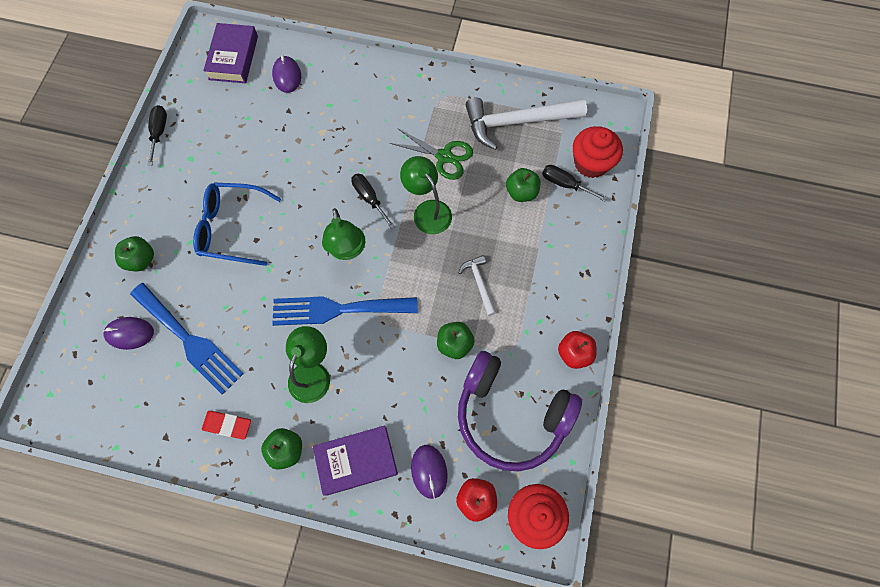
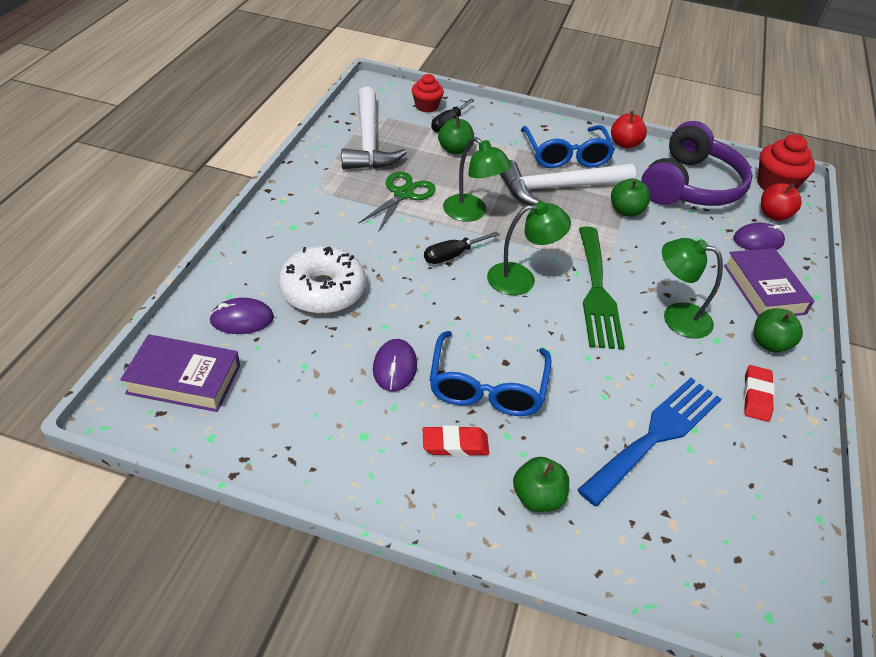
camera: 90 degrees left, 25 degrees down
purple mouse [103,317,154,350] -> purple mouse moved to [373,339,417,391]
black screwdriver [147,105,167,166] -> none
blue fork [272,296,418,326] -> green fork [579,227,625,350]
green lamp [400,156,452,234] -> green lamp turned 105 degrees counterclockwise [443,137,512,222]
white hammer [459,255,497,316] -> white hammer [500,160,636,205], size x2.09
red cupcake [573,126,623,178] -> red cupcake [412,74,444,113], size x0.65
none -> white donut [278,246,366,314]
none -> red eraser [423,425,489,456]
none -> blue glasses [521,125,615,168]

